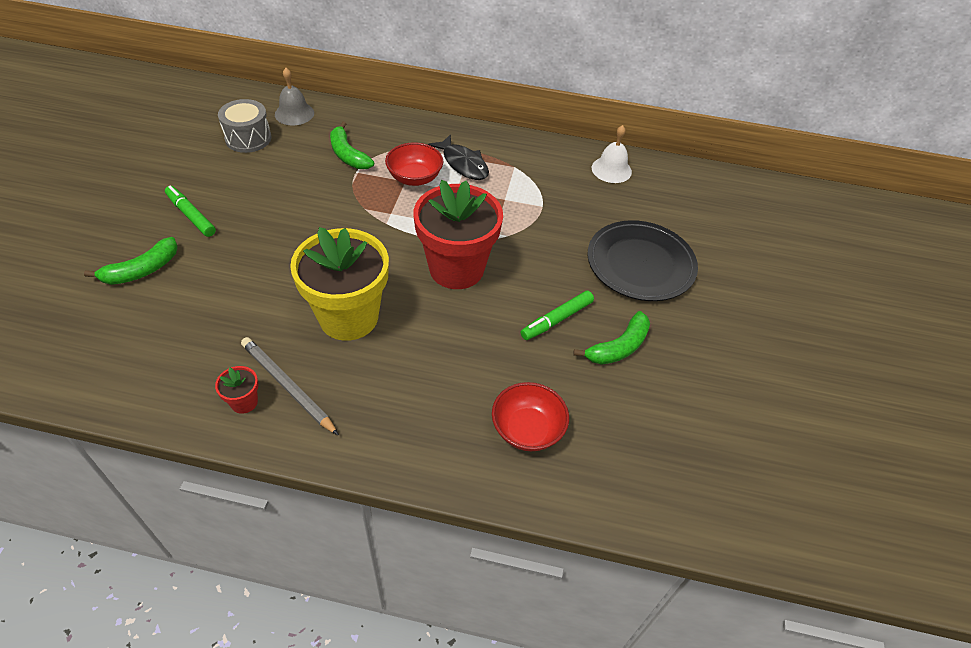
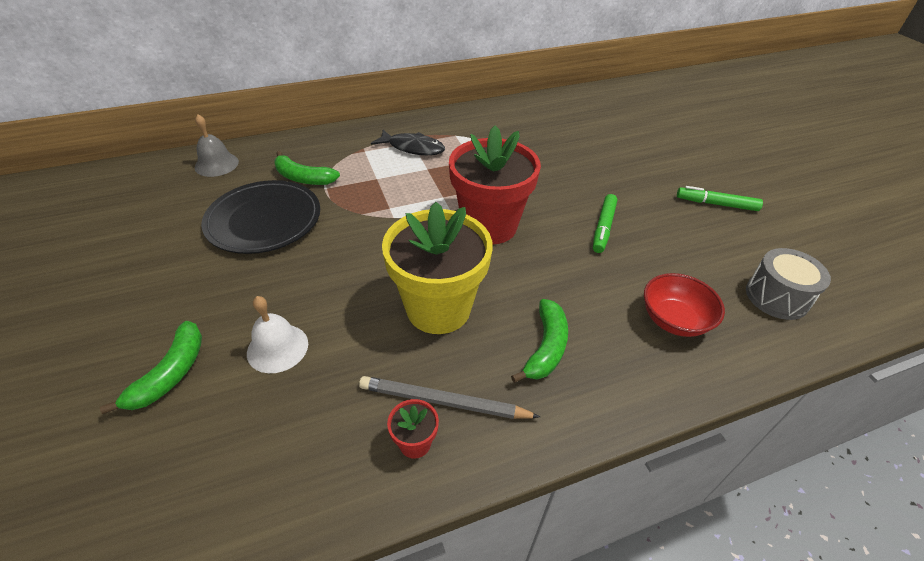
camera: 30 degrees left, 5 degrees down
green marker [165,186,216,237] -> green marker moved to [677,186,763,211]
grey drum [218,99,271,153] -> grey drum moved to [746,248,831,320]
red bowl [385,142,443,186] -> none
green banana [573,311,650,365] -> green banana moved to [511,299,568,383]
black plate [587,220,698,301] -> black plate moved to [201,180,320,254]
white bell [592,125,632,183] -> white bell moved to [247,296,308,373]

